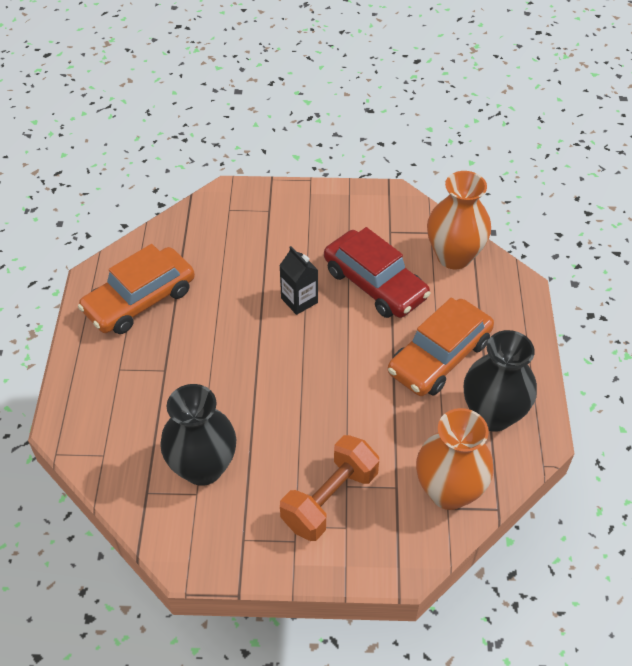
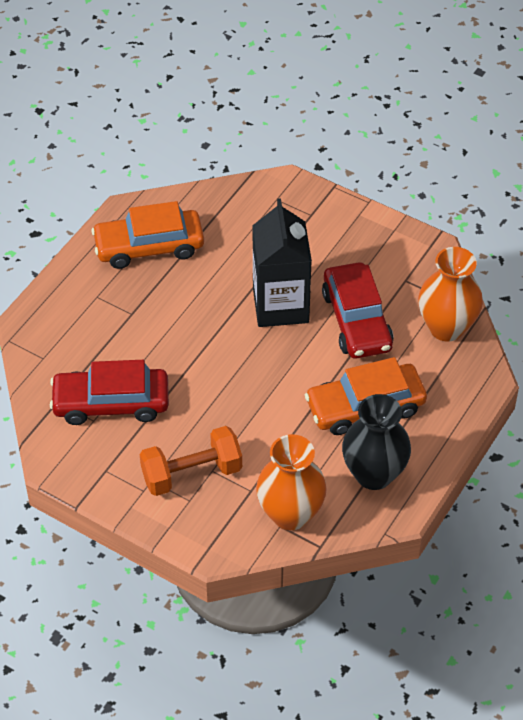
camera: 30 degrees right, 0 degrees up
black vase [160,384,237,486] -> red car [50,360,169,425]
black carton [279,246,318,315] -> black carton [252,198,312,327], size x1.95

